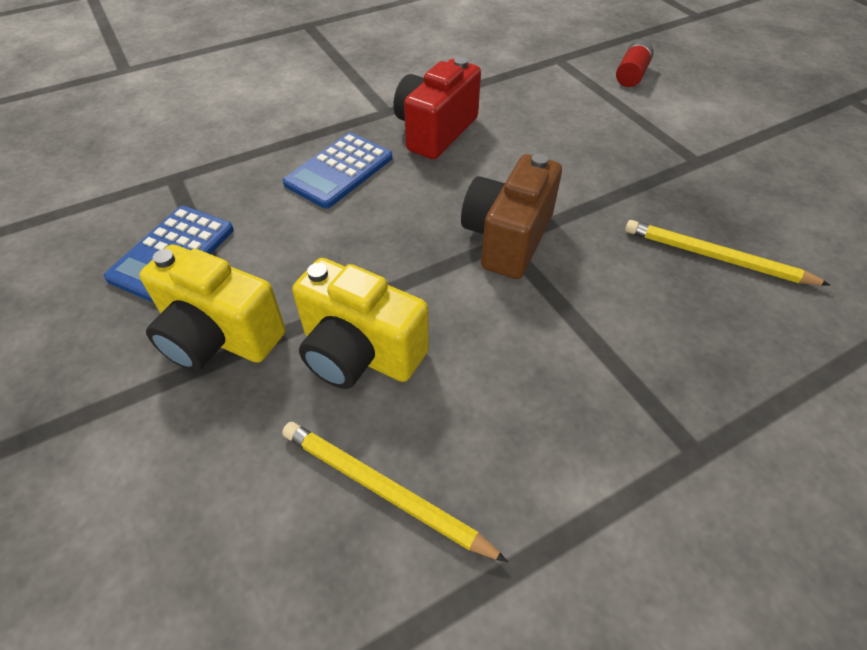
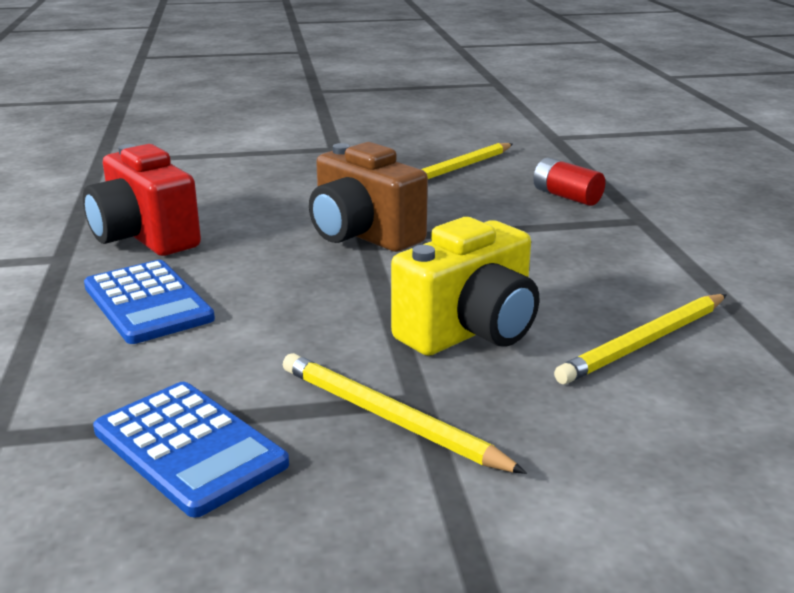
camera: 70 degrees left, 25 degrees down
yellow camera [139,245,285,371] -> yellow pencil [283,353,527,474]
red battery [616,40,654,87] -> red battery moved to [533,158,605,206]

